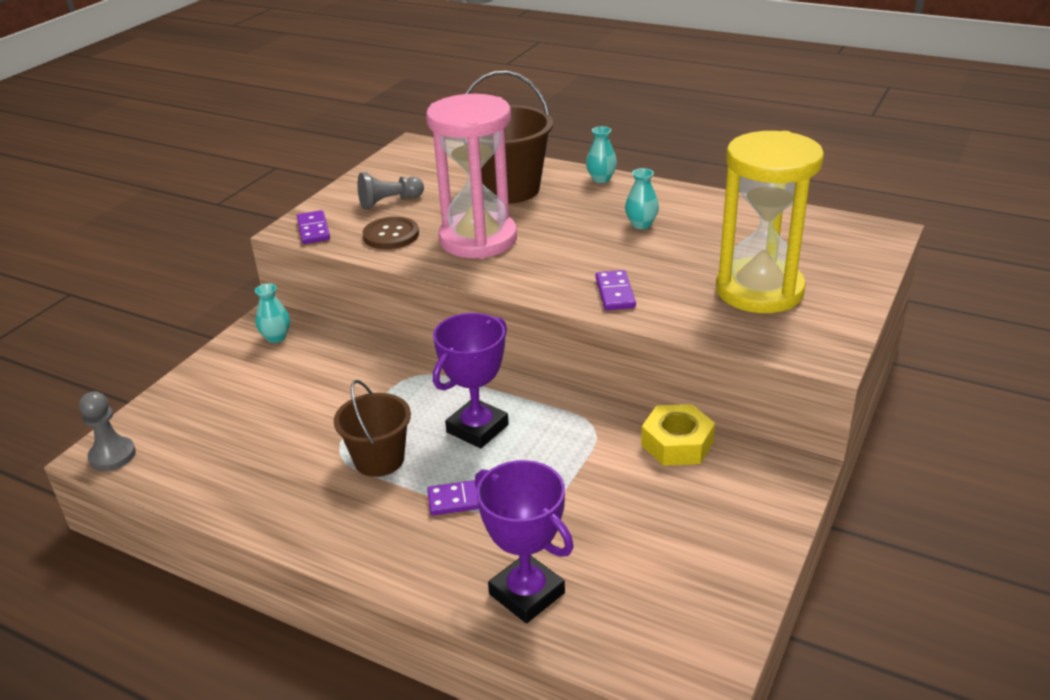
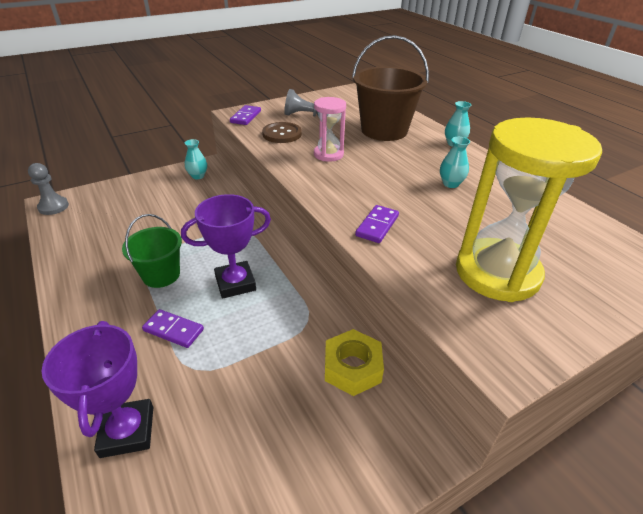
camera: 30 degrees right, 5 degrees up
brown bucket [334,380,411,477] -> green bucket [122,214,182,288]
pink hourglass [426,94,517,259] -> pink hourglass [314,97,346,162], size x0.52

